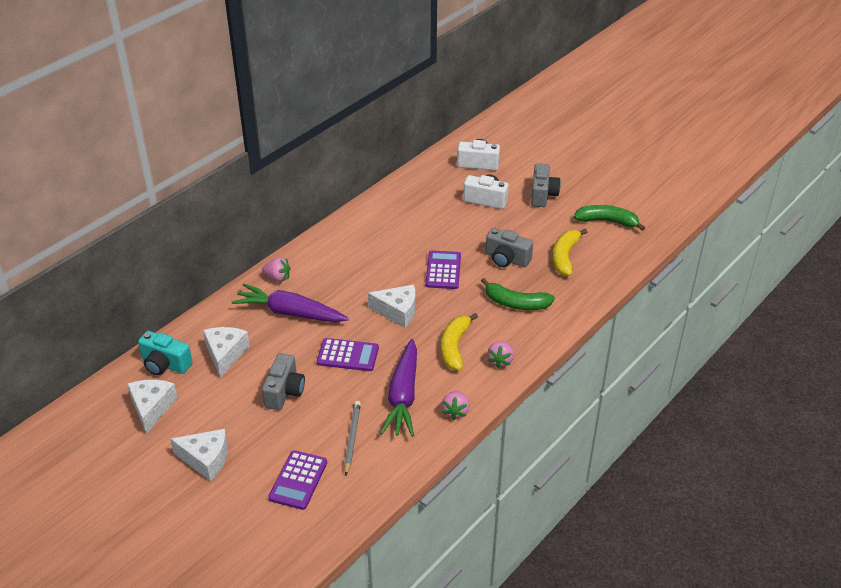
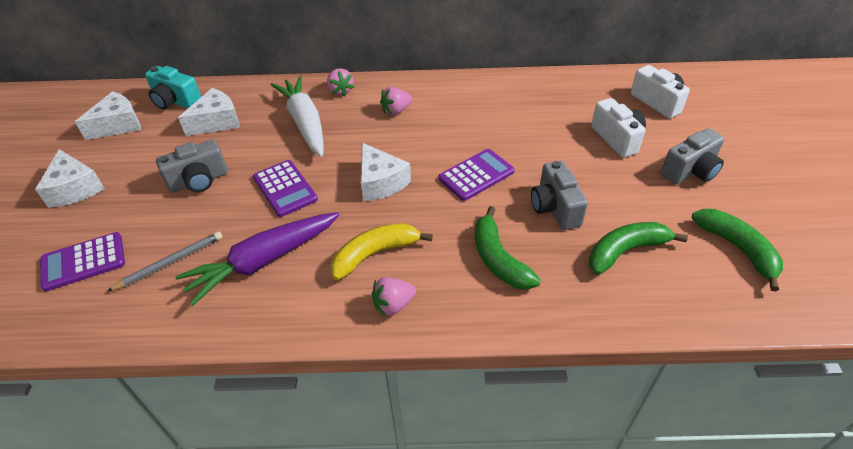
camera: 50 degrees right, 5 degrees up
turquoise camera [138,331,193,375] -> turquoise camera turned 45 degrees counterclockwise [145,66,201,110]
purple carrot [232,284,349,322] -> white carrot [271,76,324,157]
pink strawberry [441,391,469,420] -> pink strawberry moved to [380,87,412,115]
yellow banana [553,228,587,276] -> green banana [589,222,688,275]

